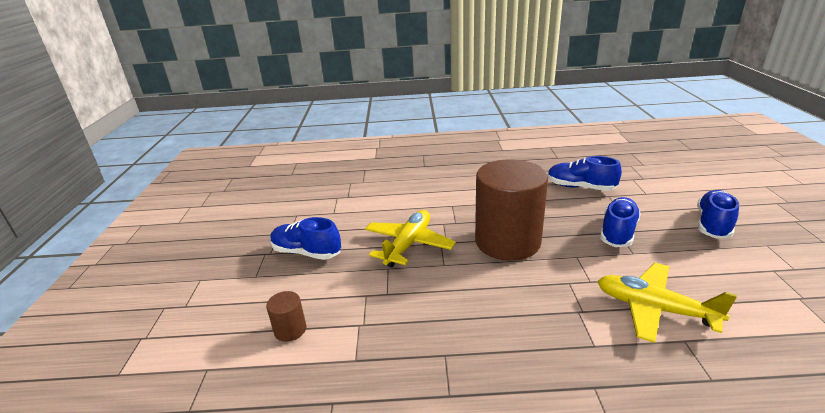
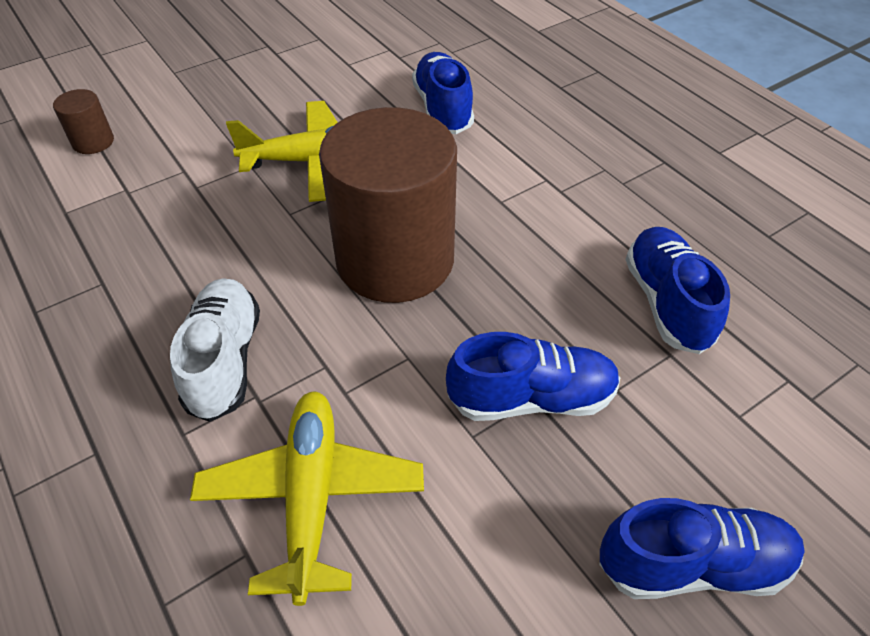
camera: 55 degrees right, 20 degrees up
blue shoe [271,217,341,260] -> blue shoe moved to [412,52,474,134]
none -> white shoe [170,278,260,422]

